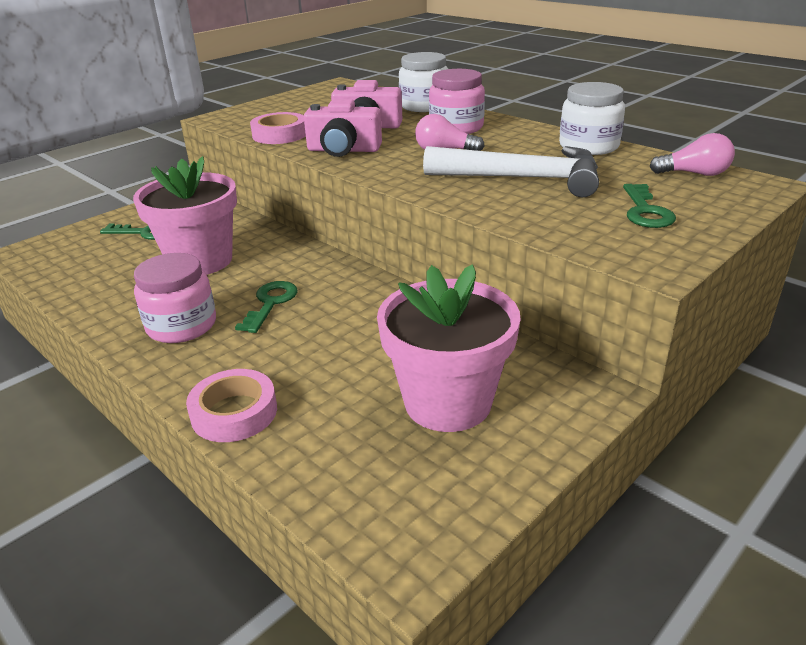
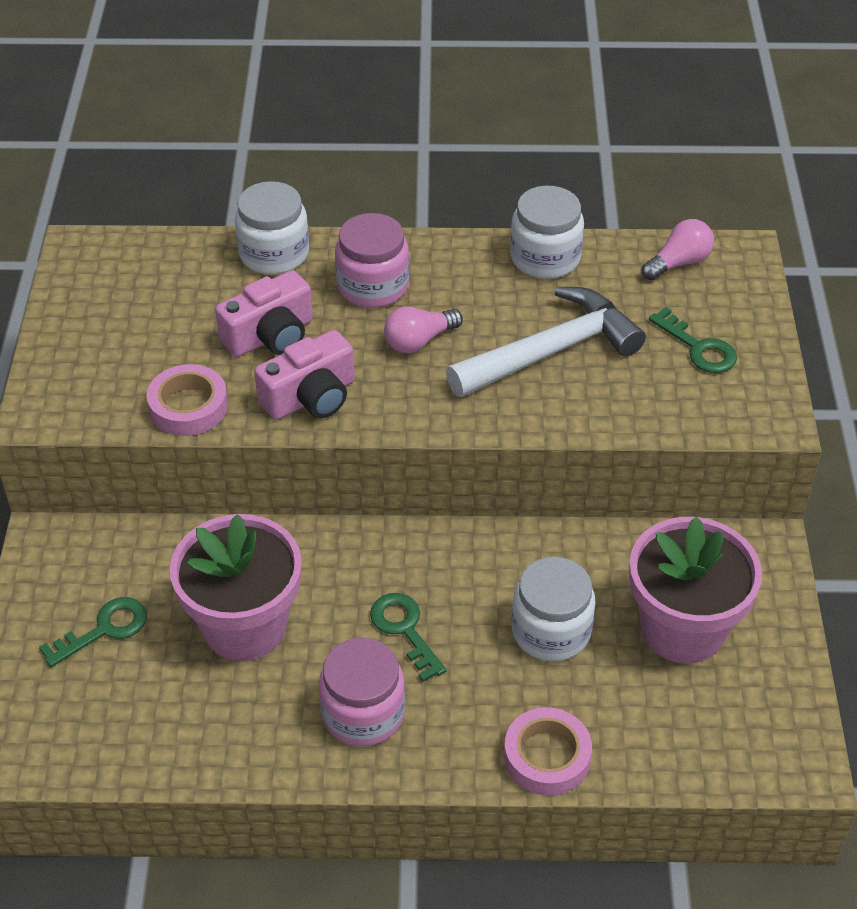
camera: 45 degrees left, 15 degrees up
none -> white jar [511,557,596,661]

